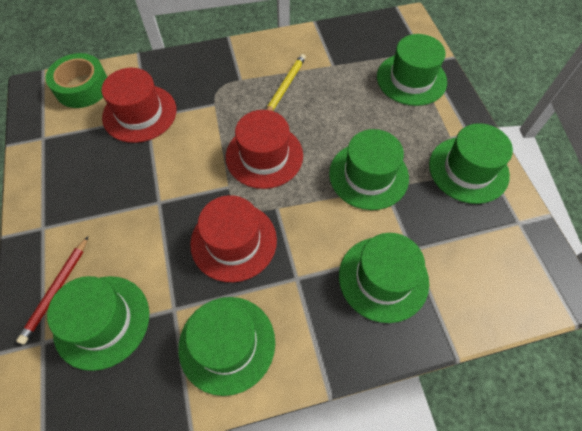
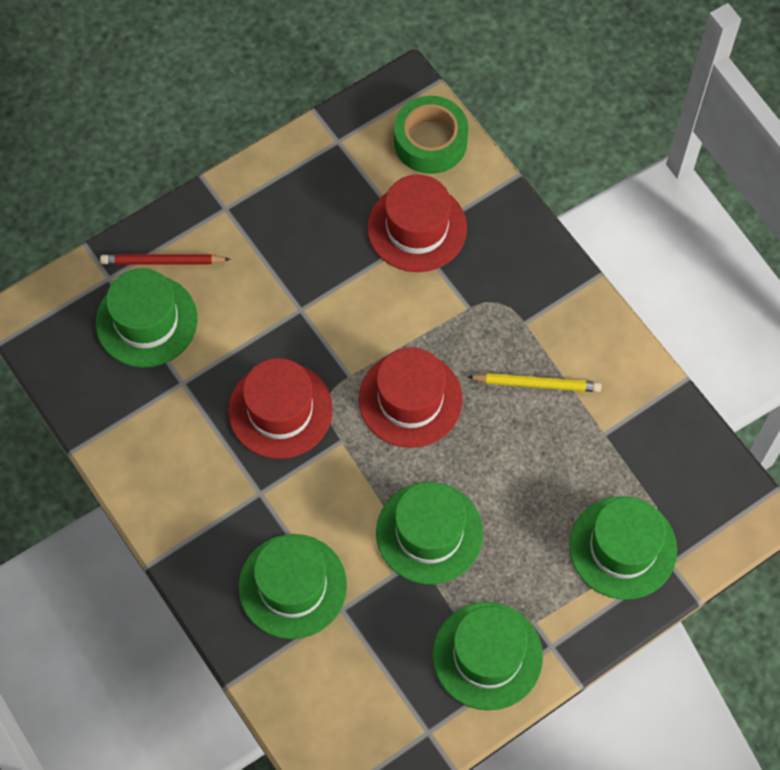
camera: 70 degrees right, 5 degrees up
green hat [178,297,275,396] -> none

